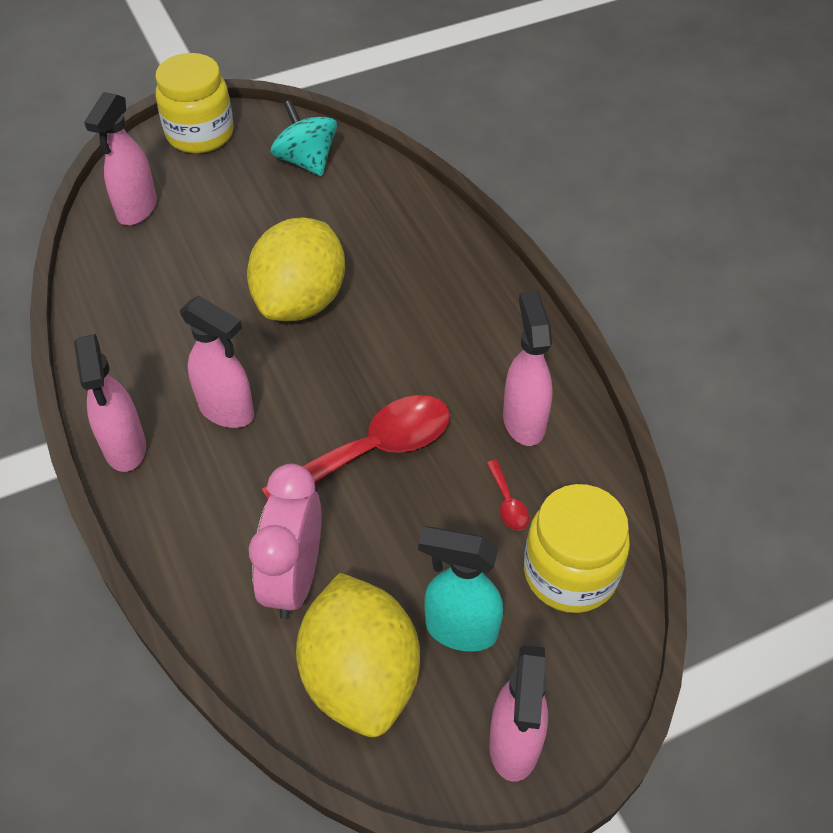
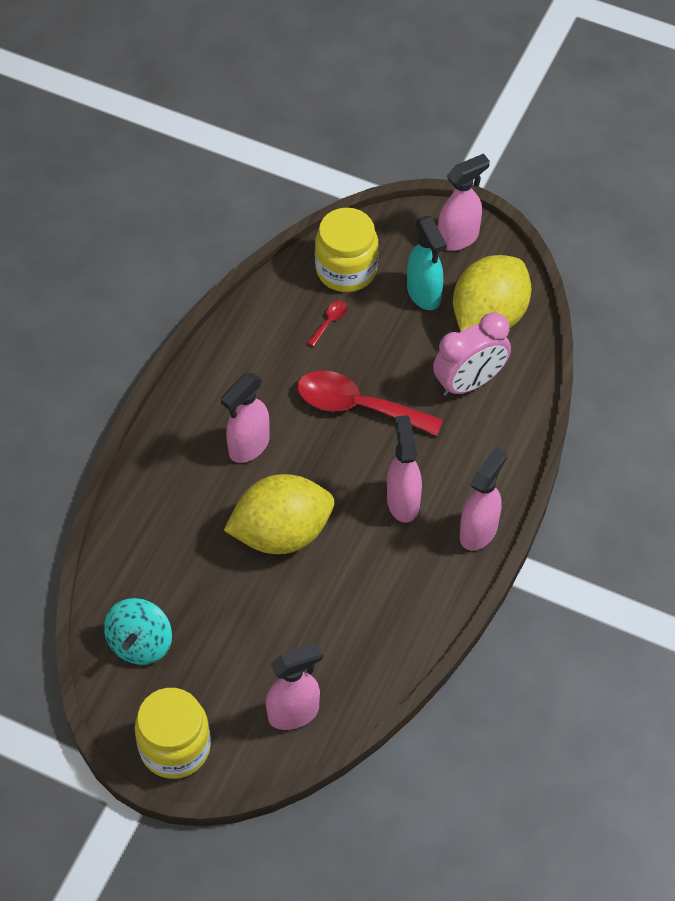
camera: 130 degrees left, 5 degrees up
pink spray bottle [503,291,552,446] -> pink spray bottle moved to [221,373,270,463]

